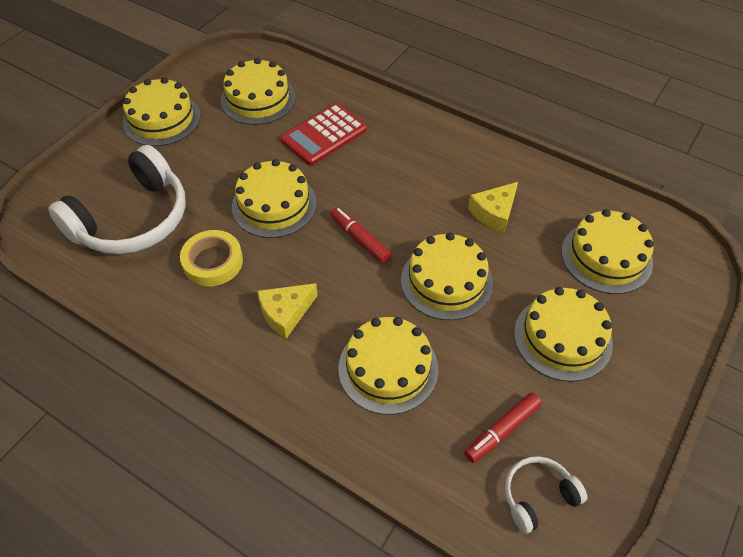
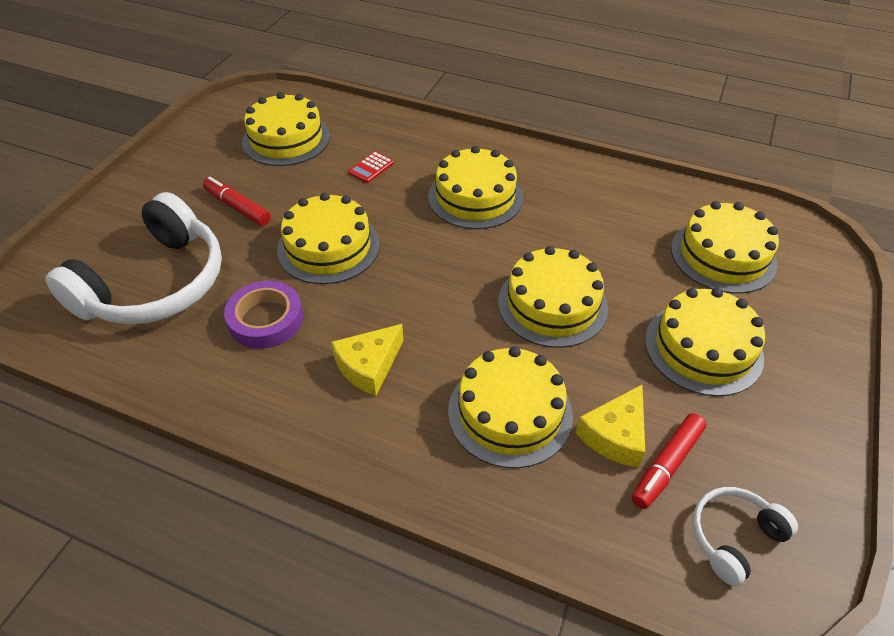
camera: 10 degrees left, 5 degrees down
yellow cake [122,77,201,146] -> yellow cake moved to [428,146,523,229]
yellow tape [180,230,243,286] -> purple tape [224,281,303,349]
red calculator [281,104,367,165] -> red calculator [348,151,394,183], size x0.48
red marker [330,207,392,264] -> red marker moved to [203,177,271,226]
yellow cheese [468,182,518,233] -> yellow cheese moved to [575,385,645,468]

